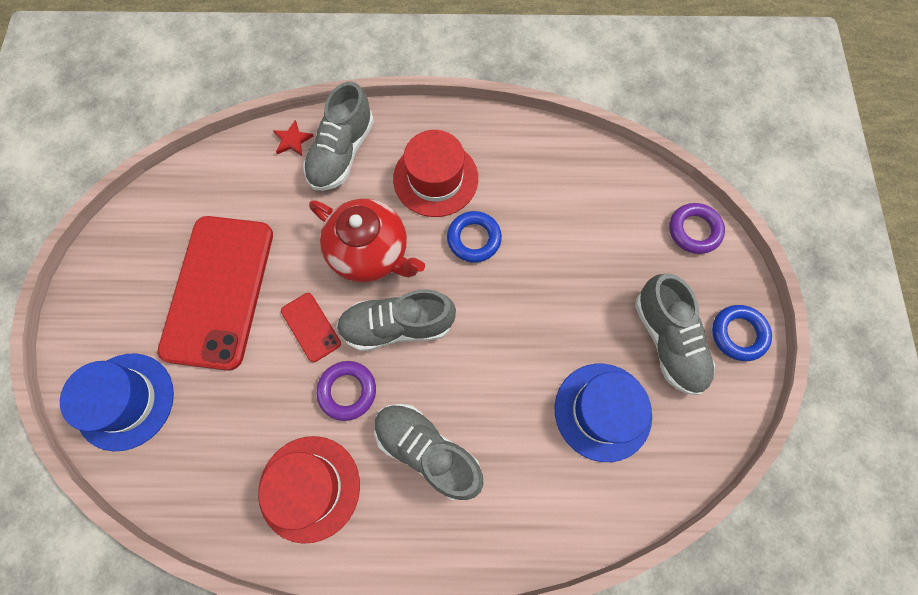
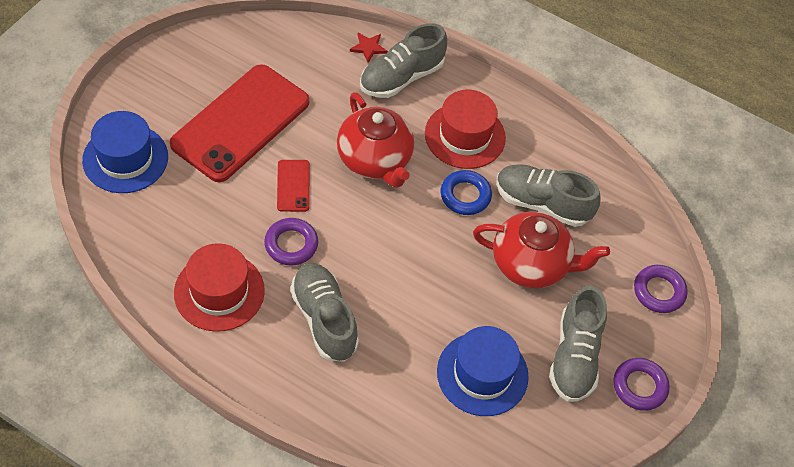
camera: 25 degrees right, 15 degrees down
grey shoe [336,290,456,351] -> grey shoe moved to [496,164,601,227]
blue ring [712,305,772,361] -> purple ring [613,358,670,411]
none -> red teapot [473,212,610,288]

